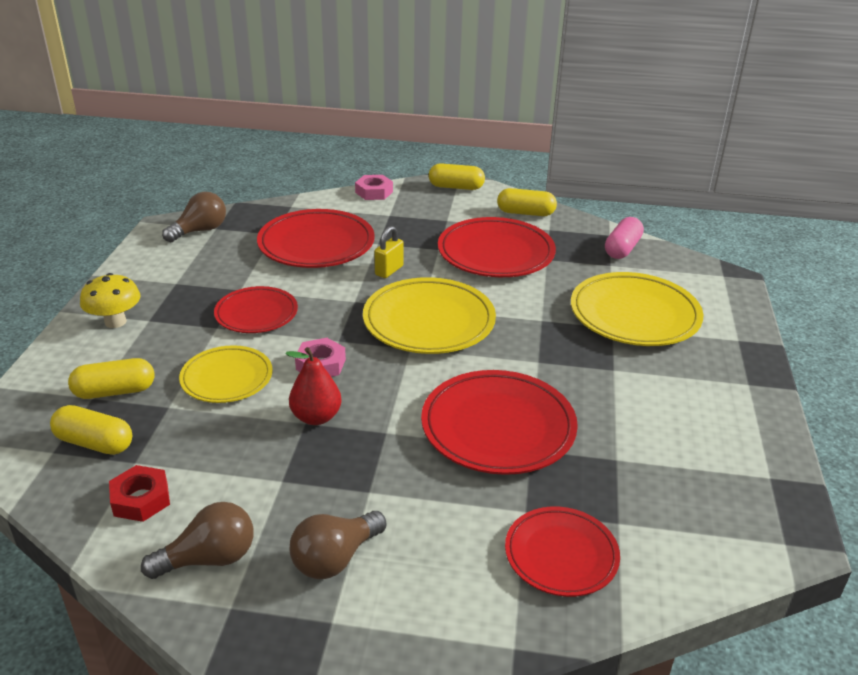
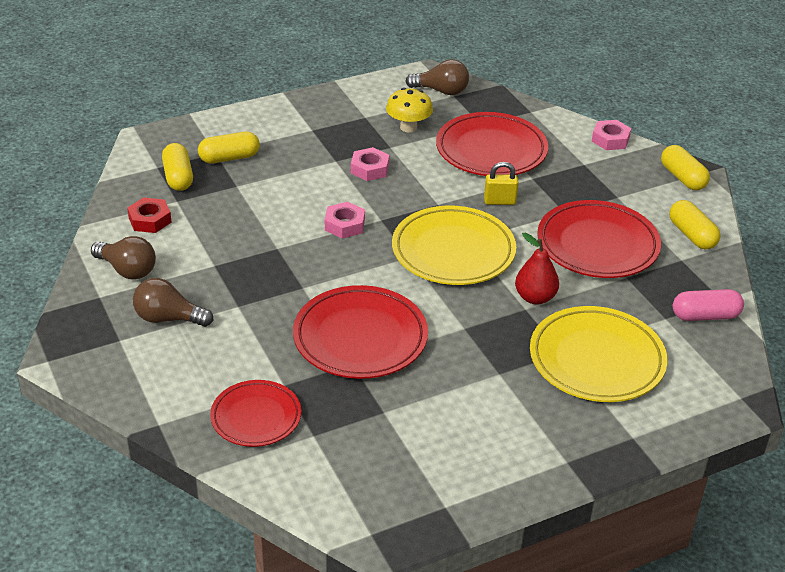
camera: 55 degrees right, 5 degrees up
yellow capsule [68,358,154,399] -> yellow capsule turned 60 degrees counterclockwise [198,131,260,164]
yellow mushroom [80,273,141,328] -> yellow mushroom moved to [386,88,433,133]
yellow plate [179,345,273,403] -> none
red plate [214,286,298,333] -> pink nut [351,147,389,181]
red pear [286,347,342,425] -> red pear moved to [515,233,559,304]

